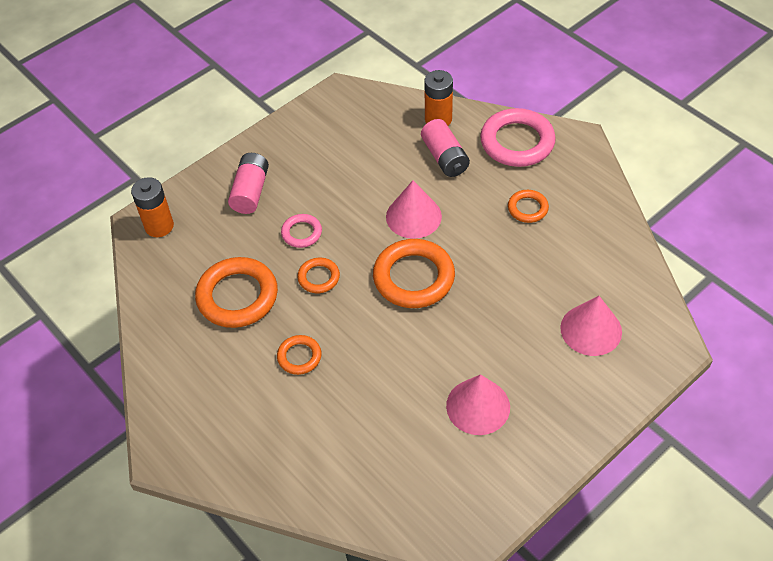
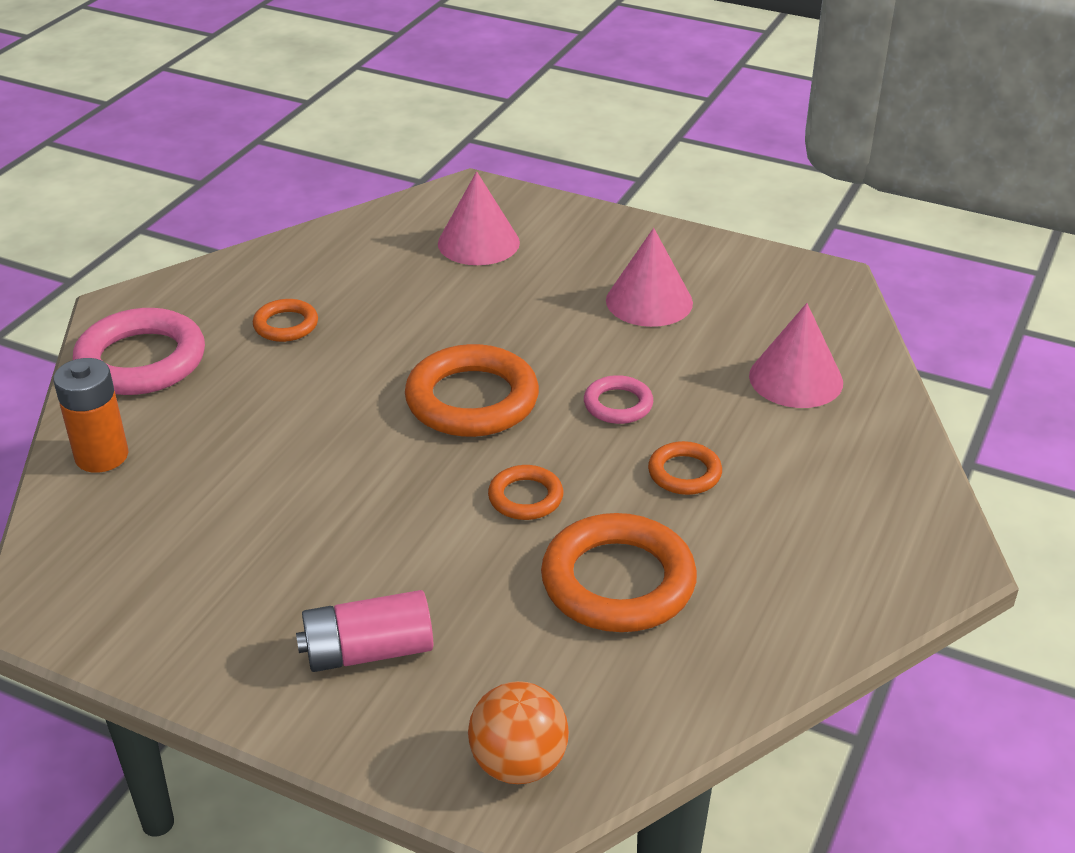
camera: 115 degrees left, 15 degrees down
orange battery [131,177,174,237] -> orange ball [468,681,569,784]
pink ring [281,214,322,248] -> pink ring moved to [584,375,653,424]
pink cone [386,180,442,239] -> pink cone moved to [749,303,843,408]
pink battery [421,119,470,177] -> none

